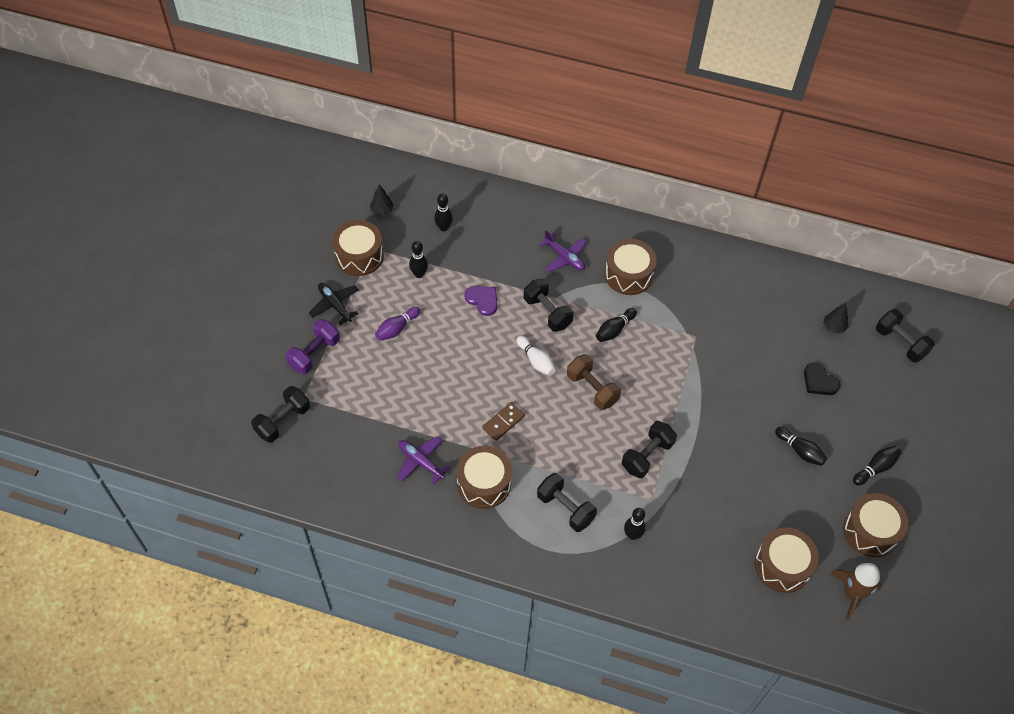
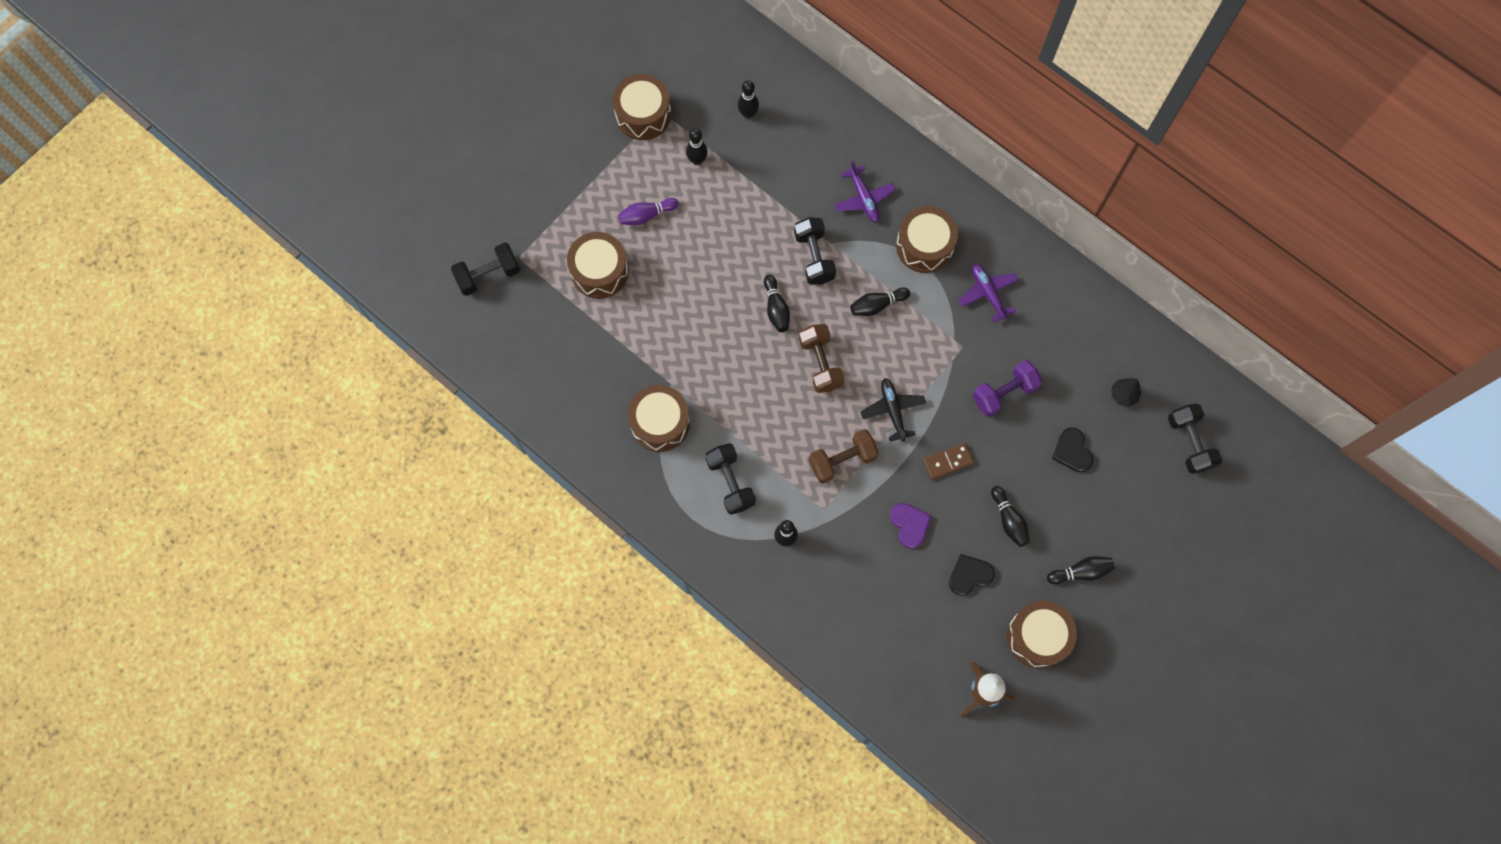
camera: 25 degrees right, 15 degrees up
purple dumbbell [285,319,340,374] -> purple dumbbell moved to [973,360,1042,417]
black plane [309,283,359,325] -> black plane moved to [860,378,926,442]
black tree [370,185,394,216] -> none
purple plane [397,436,450,484] -> purple plane moved to [958,264,1019,322]
purple heart [464,286,497,316] -> purple heart moved to [890,503,931,549]
brown domino [482,402,525,441] -> brown domino moved to [922,443,974,480]
white bowling pin [516,336,556,376] -> black bowling pin [764,274,790,332]
black dumbbell [622,421,677,478] -> brown dumbbell [809,429,879,484]
brown drum [755,527,819,593] -> brown drum moved to [567,232,629,299]
none -> black heart [949,554,995,596]

